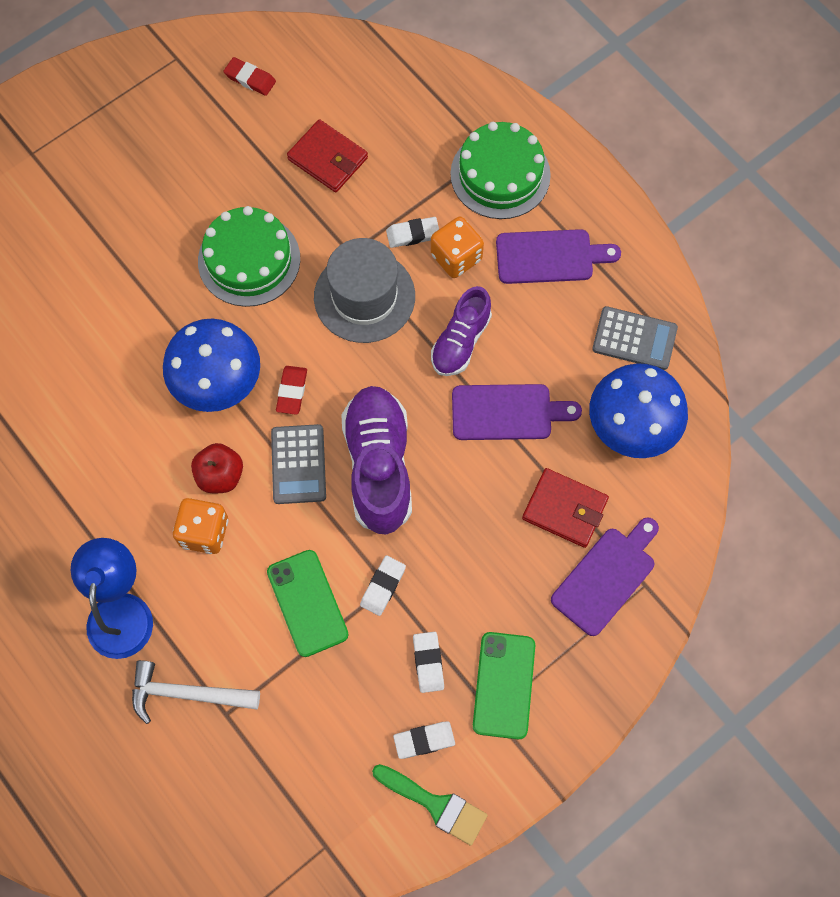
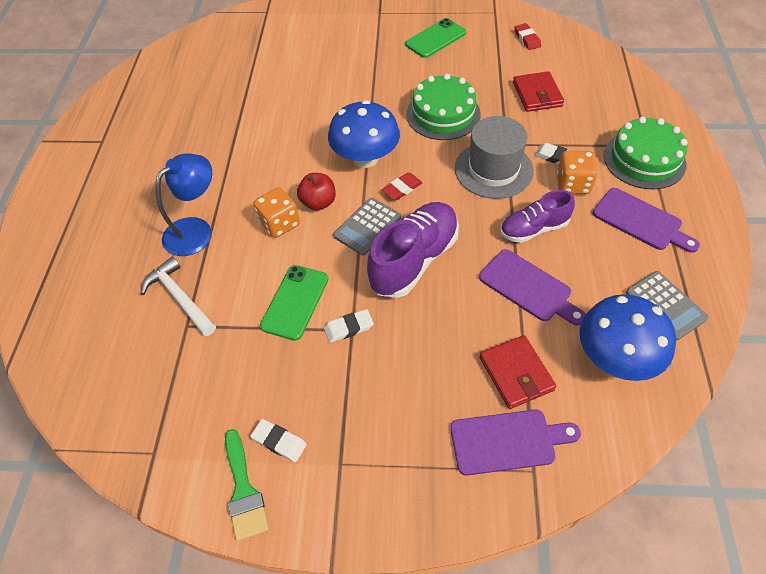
camera: 45 degrees right, 15 degrees down
white eraser [413,632,444,693] -> none
green phone [473,632,535,739] -> green phone moved to [405,18,466,58]

